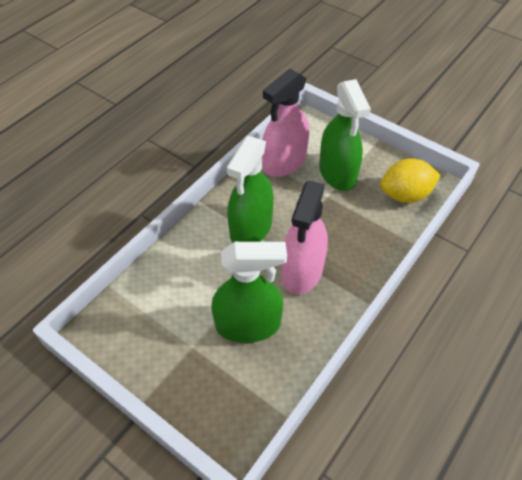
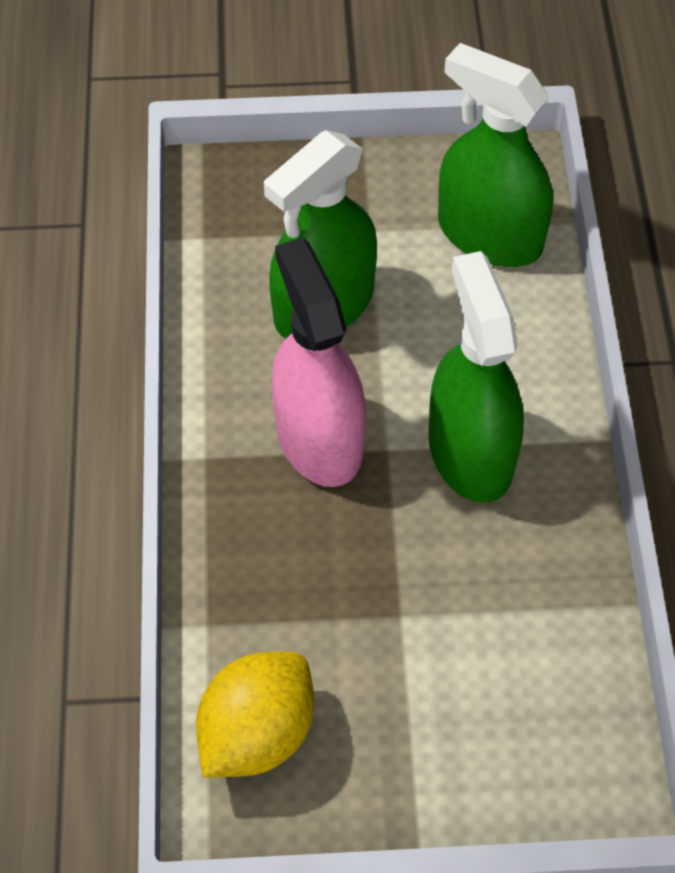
camera: 140 degrees right, 5 degrees up
pink spray bottle [262,69,309,177] -> none
green spray bottle [319,79,371,191] -> green spray bottle moved to [438,43,553,267]

